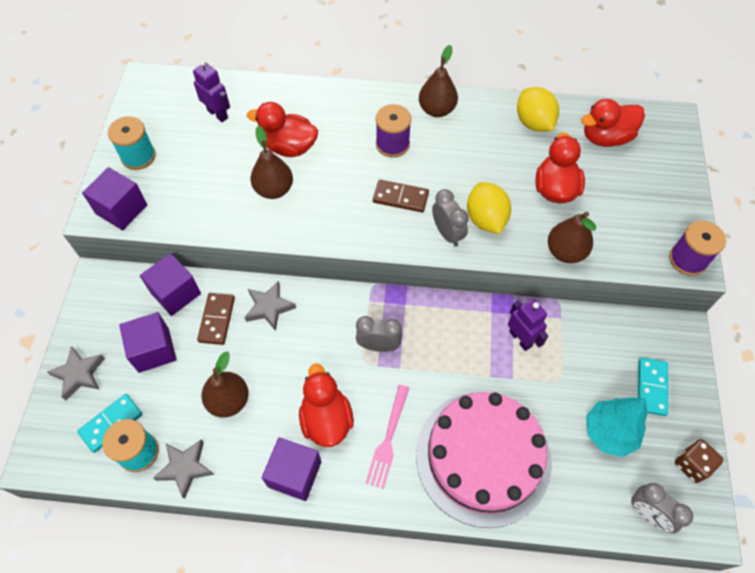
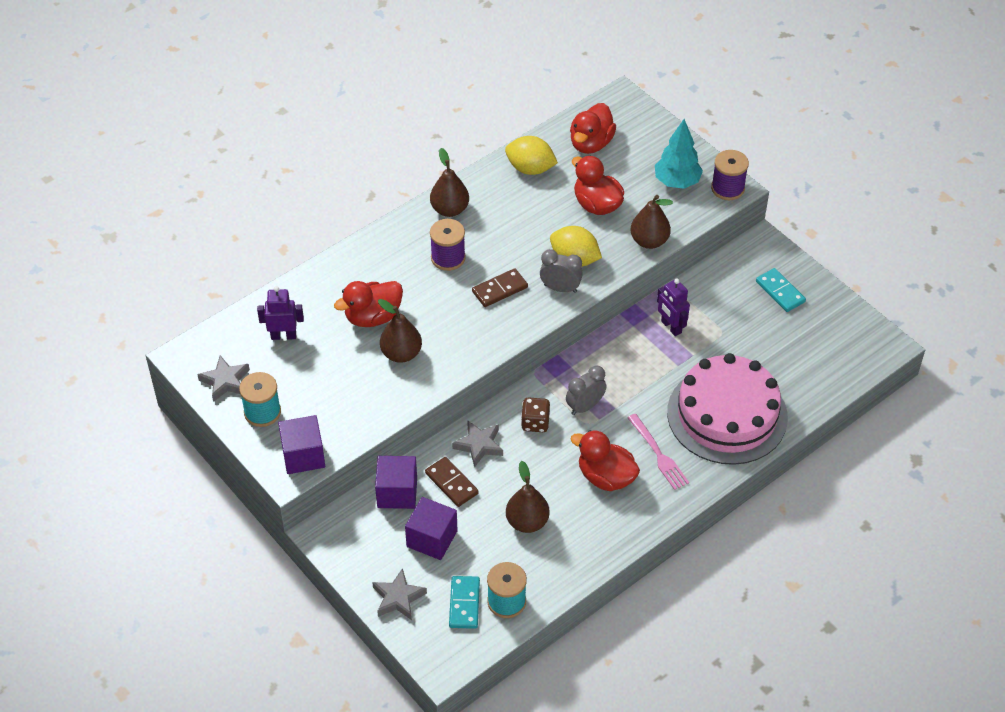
camera: 45 degrees left, 10 degrees down
grey star [153,439,214,499] -> grey star moved to [197,355,250,402]
purple cube [262,437,321,501] -> none
purple robot [508,299,548,351] -> purple robot turned 135 degrees counterclockwise [657,279,690,336]
turquoise tree [586,398,647,457] -> turquoise tree moved to [655,119,703,189]
grey clock [631,483,693,533] -> none
brown dice [675,439,724,483] -> brown dice moved to [521,398,550,432]

